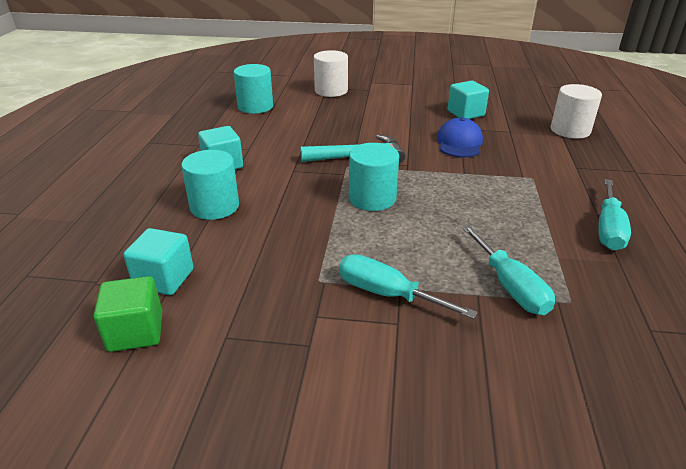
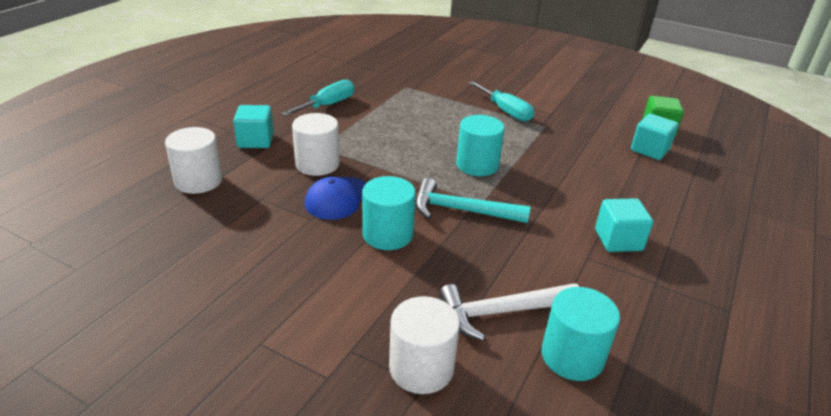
camera: 160 degrees left, 0 degrees up
turquoise cylinder [181,150,239,220] -> turquoise cylinder moved to [362,176,416,250]
turquoise cube [448,81,489,119] -> turquoise cube moved to [233,105,274,148]
turquoise screwdriver [462,225,555,315] -> none
none -> white cylinder [292,113,340,176]
none -> white hammer [439,283,579,341]

